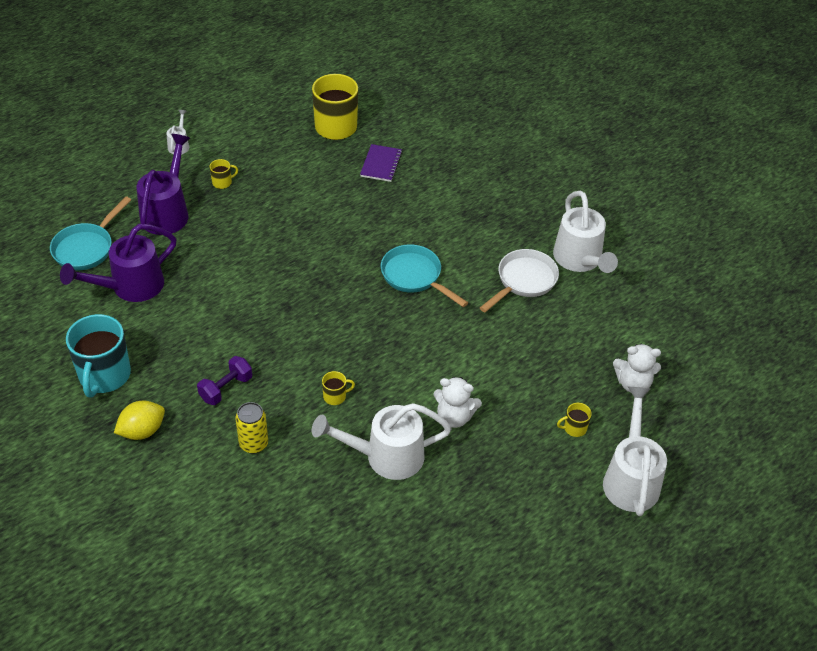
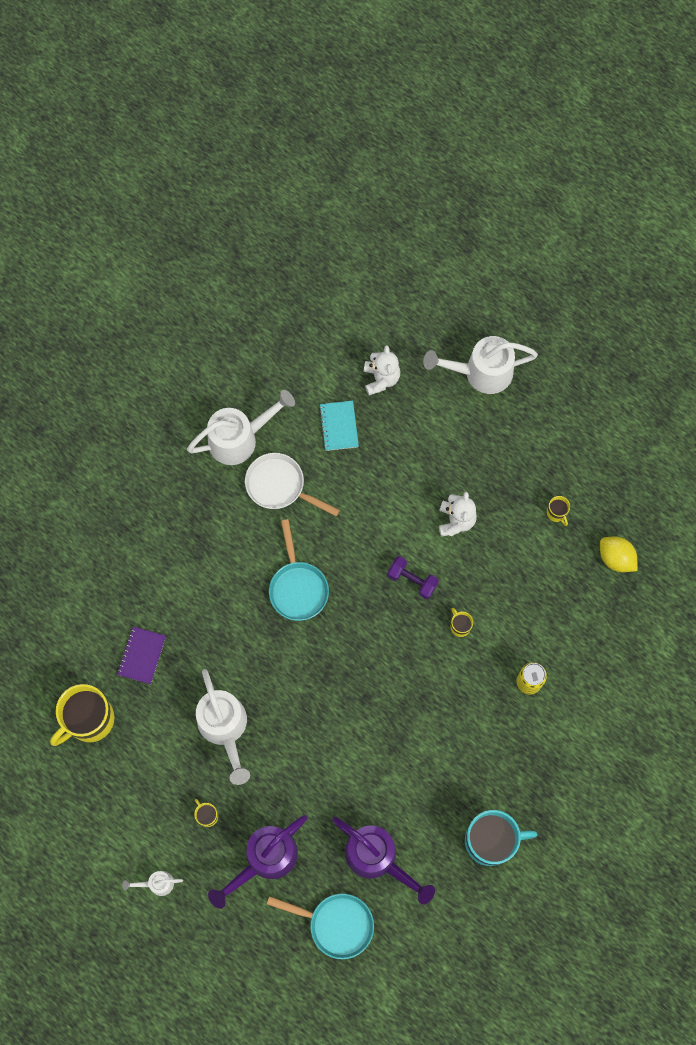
camera: 100 degrees left, 25 degrees up
yellow lemon [114,401,165,440] -> yellow lemon moved to [600,537,638,572]
purple watering can [136,134,190,235] -> purple watering can turned 45 degrees counterclockwise [208,815,307,909]
purple dumbbell [197,356,252,405] -> purple dumbbell moved to [388,556,439,599]
white watering can [312,403,452,480] -> white watering can moved to [196,669,250,785]
purple notebook [360,144,402,182] -> purple notebook turned 75 degrees counterclockwise [117,627,166,684]
turquoise pan [381,244,468,307] -> turquoise pan turned 45 degrees counterclockwise [269,519,329,621]
yellow mug [557,403,592,437] -> yellow mug moved to [547,496,570,526]
none -> turquoise notebook [319,401,359,451]

